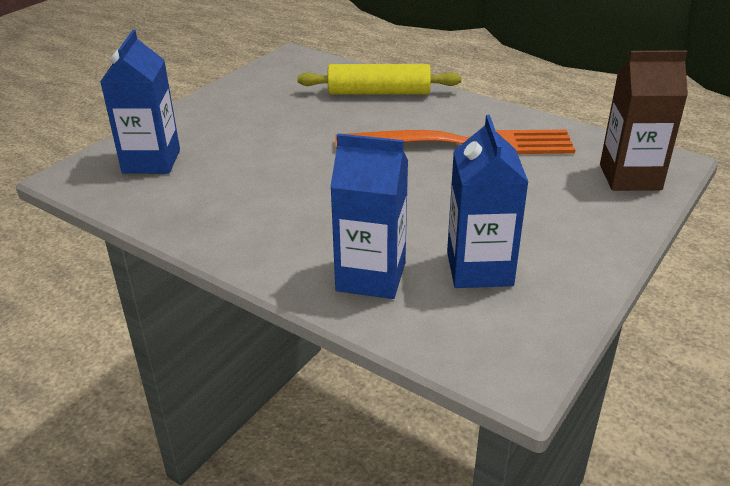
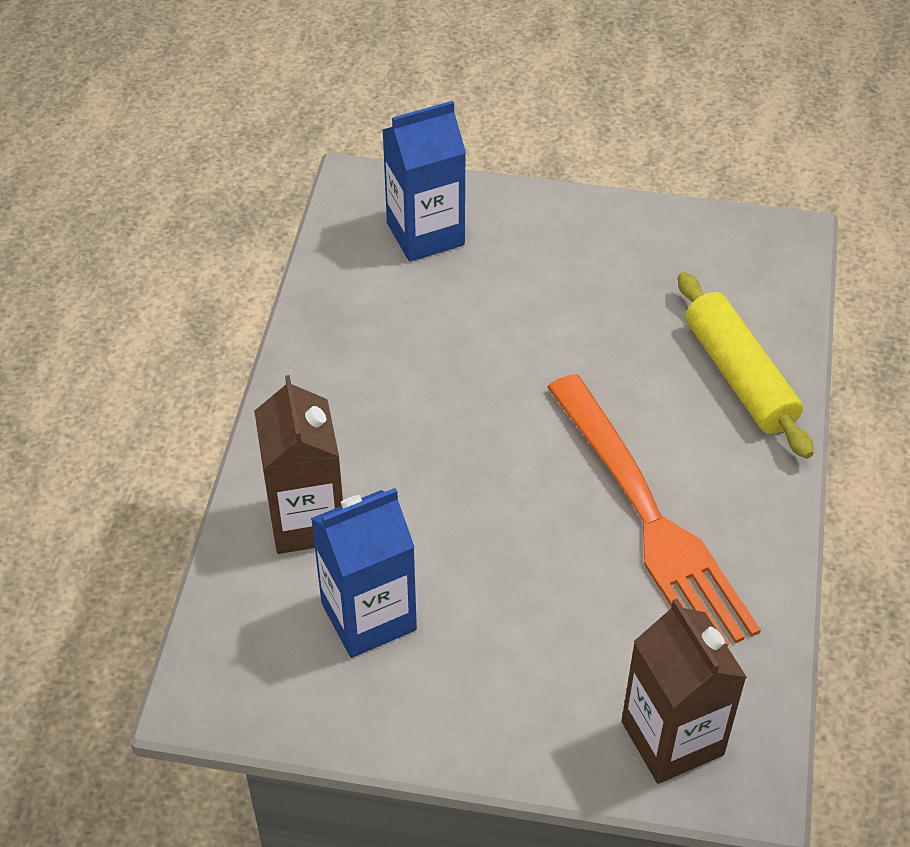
camera: 65 degrees right, 15 degrees up
blue carton [330,134,408,299] -> brown carton [254,375,343,554]

